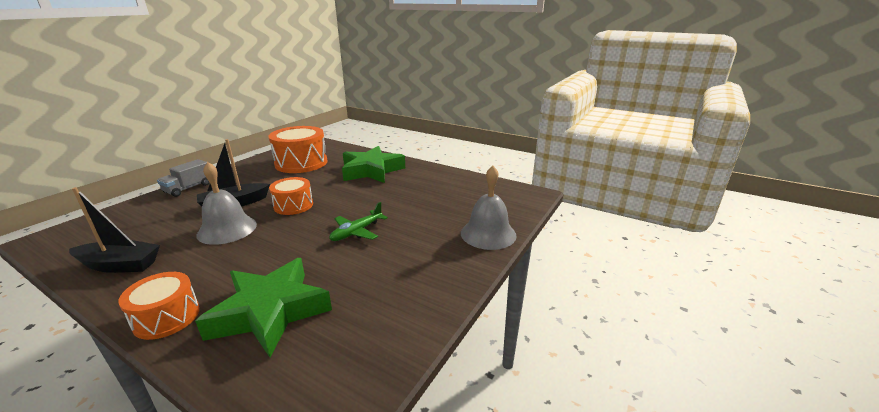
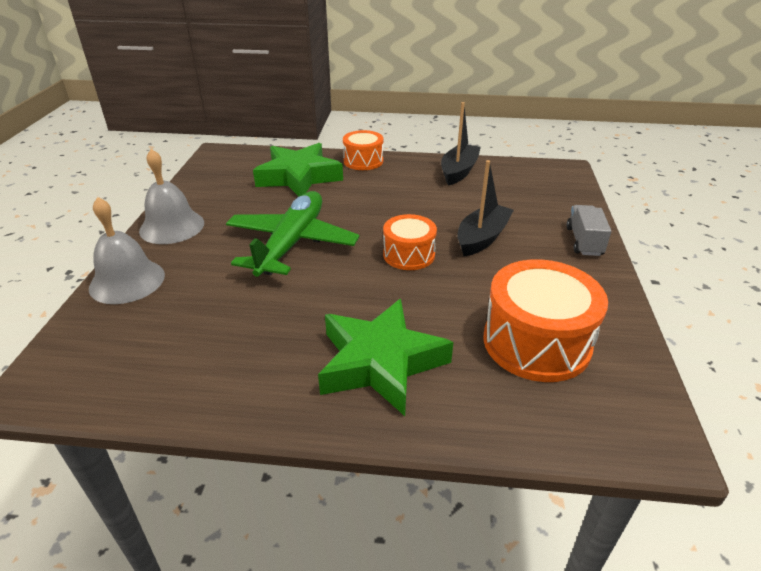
camera: 155 degrees right, 10 degrees up
black boat [69,187,160,273] -> black boat turned 135 degrees clockwise [441,102,481,186]
grey bell [197,162,257,245] -> grey bell moved to [139,149,204,244]
green plane [329,202,388,241] -> green plane [226,191,359,277], size x1.91

